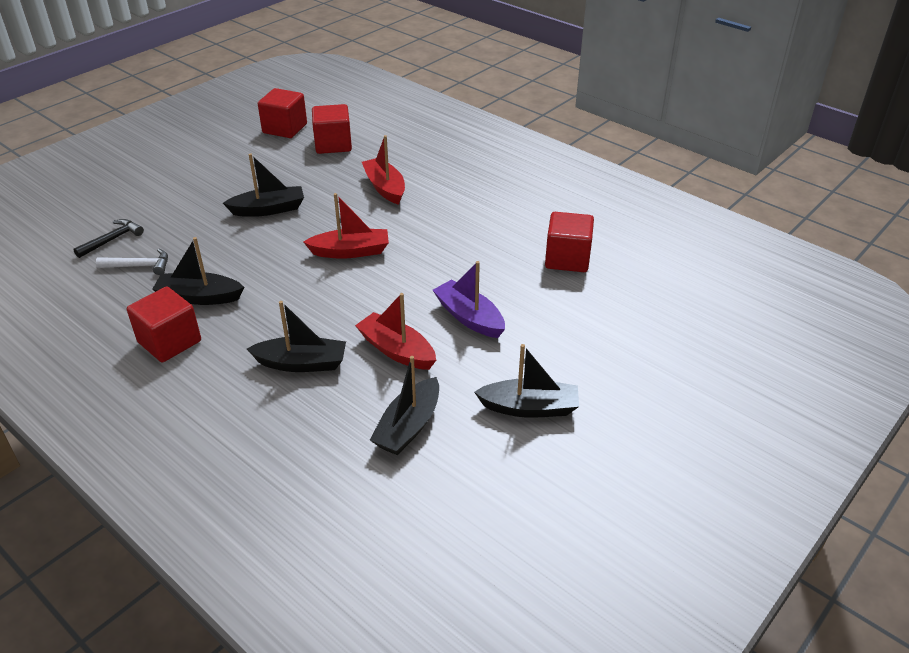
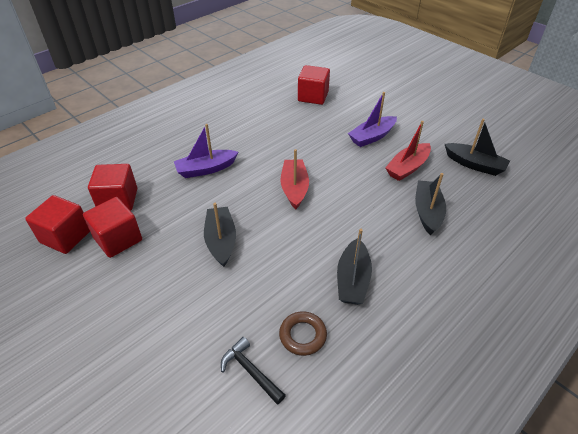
camera: 85 degrees left, 5 degrees up
white hammer [96,249,168,275] -> brown ring [279,311,327,356]
red cube [127,287,201,362] -> red cube moved to [83,197,142,258]
red boat [362,135,405,205] -> purple boat [174,124,238,178]
black boat [474,344,579,418] -> none

